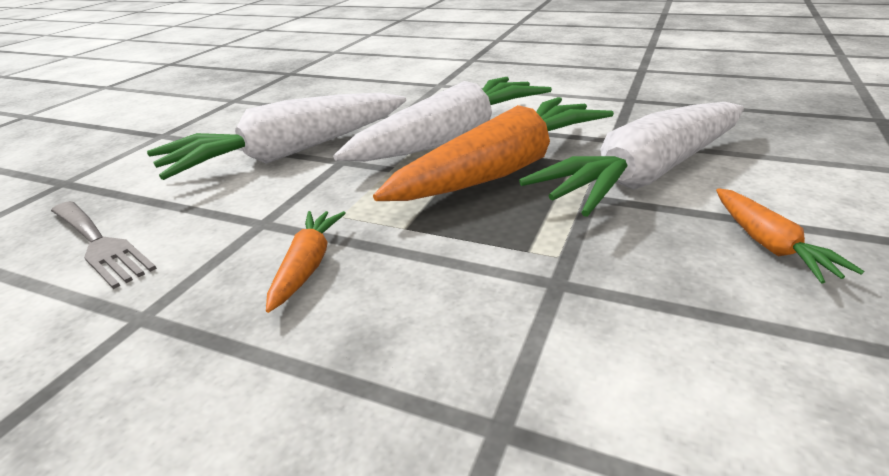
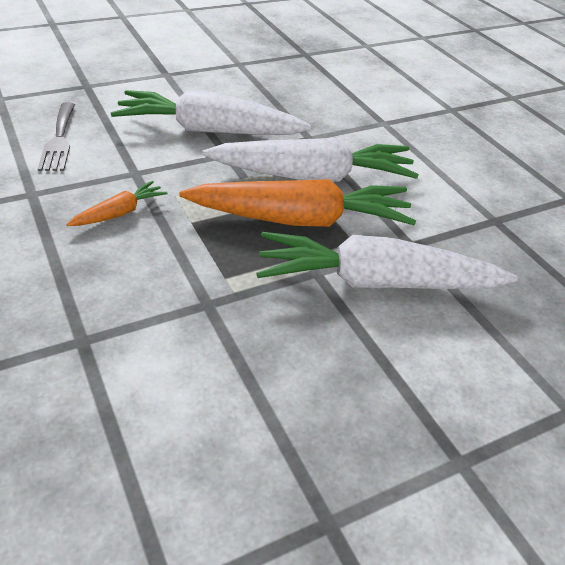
camera: 35 degrees right, 10 degrees up
orange carrot [716,188,864,284] -> none

